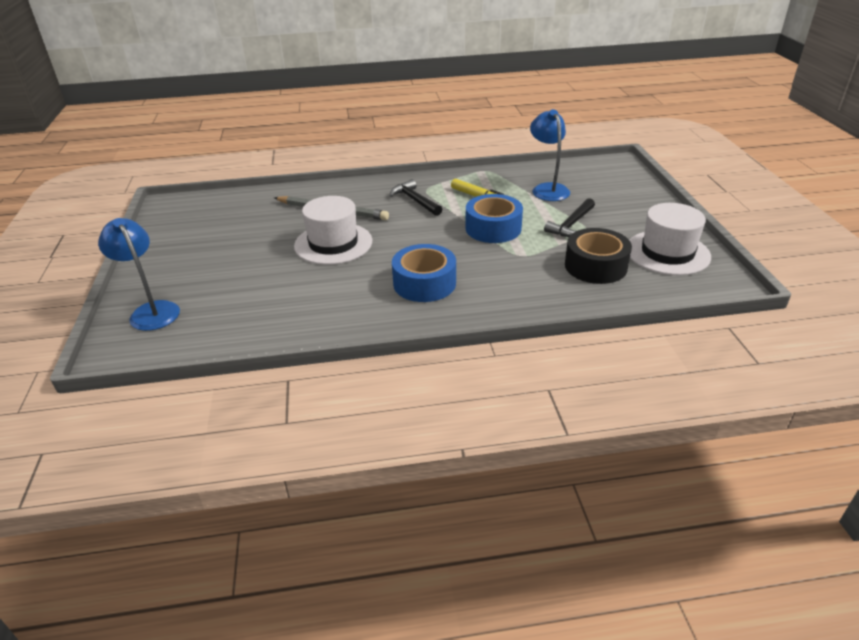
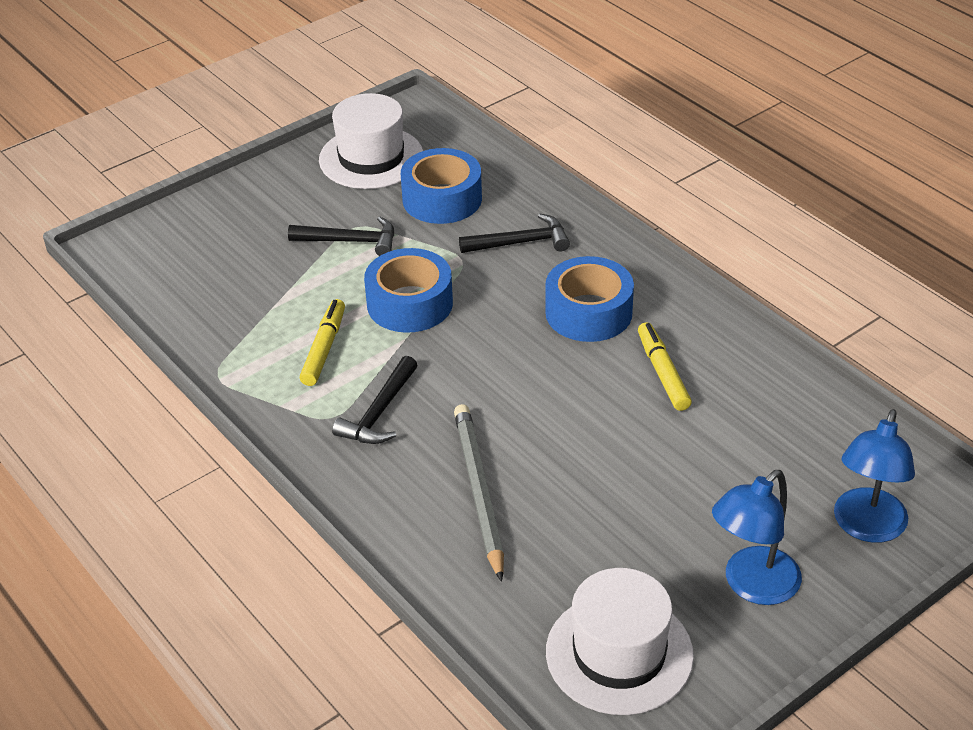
camera: 120 degrees left, 5 degrees up
white hat [294,196,372,265] -> white hat moved to [546,568,694,715]
blue lamp [530,109,570,201] -> blue lamp moved to [712,470,802,605]
black tape [565,228,632,284] -> blue tape [401,148,482,224]
none -> black hammer [459,214,570,253]
none -> yellow marker [638,322,692,411]

